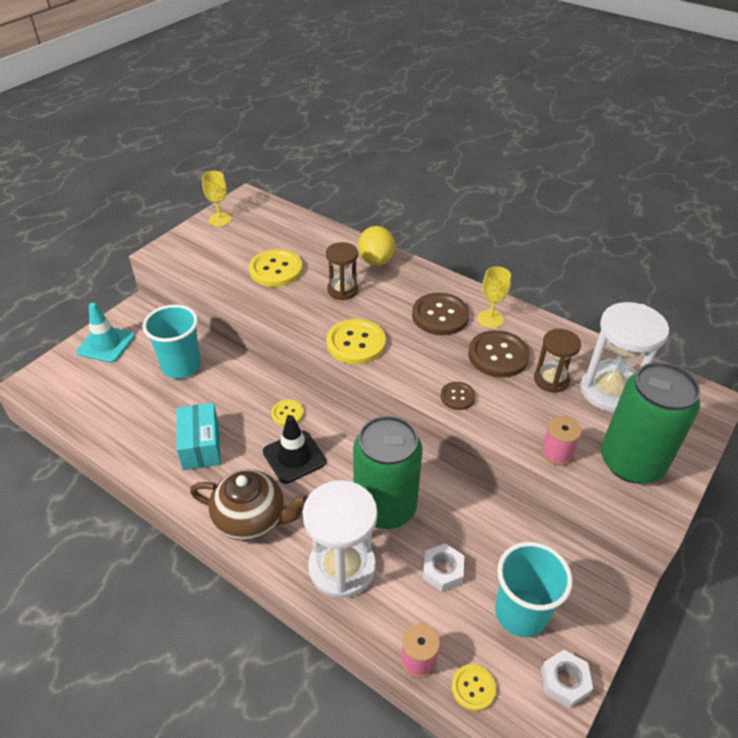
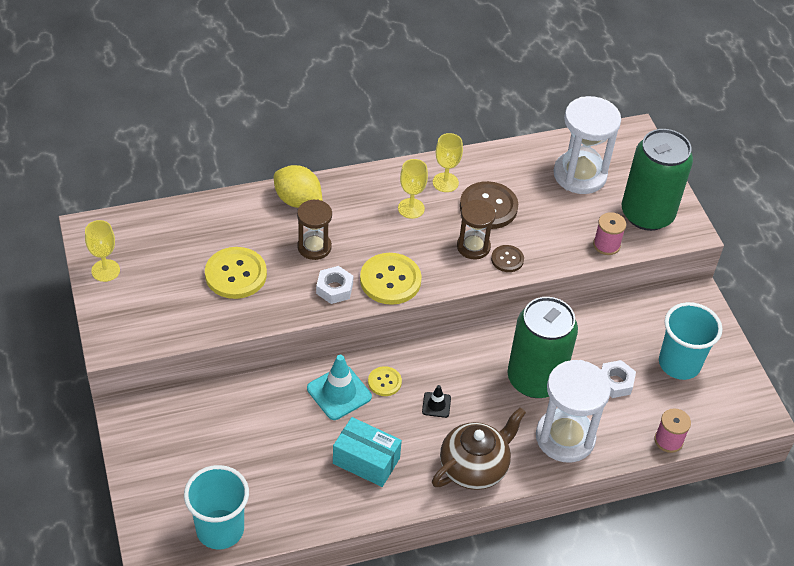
camera: 55 degrees left, 5 degrees up
turquoise traffic cone [77,303,135,363] -> turquoise traffic cone moved to [307,355,372,420]
turquoise cup [143,304,201,379] -> turquoise cup moved to [184,465,249,550]
black traffic cone [263,415,326,484] -> black traffic cone [422,385,451,418], size x0.54
brown button [412,293,469,335] -> yellow goblet [398,159,428,219]
yellow button [452,664,496,711] -> none
brown hourglass [534,329,581,393] -> brown hourglass moved to [457,200,496,260]
white nut [541,650,593,708] -> white nut moved to [316,266,353,304]

